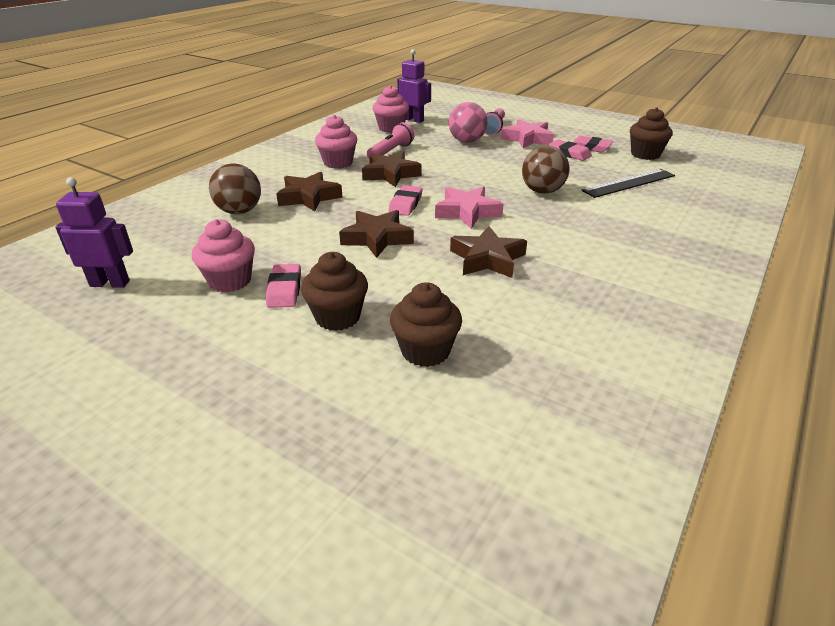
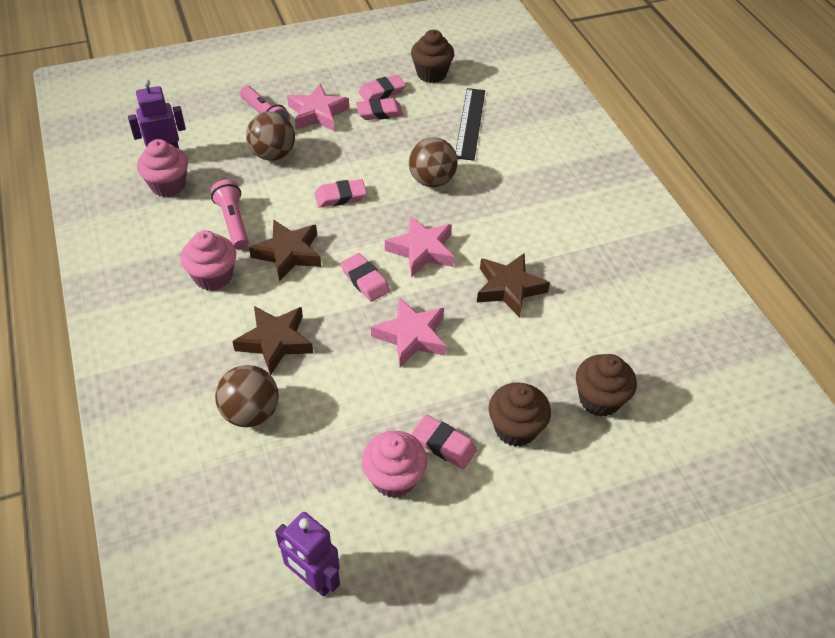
camera: 55 degrees left, 15 degrees up
purple robot [55,177,133,288] -> purple robot turned 90 degrees counterclockwise [275,512,340,597]
brown star [339,210,414,258] -> pink star [371,297,446,367]
pink ball [449,102,487,143] -> brown ball [246,112,295,161]
none -> pink eraser [315,179,367,207]

